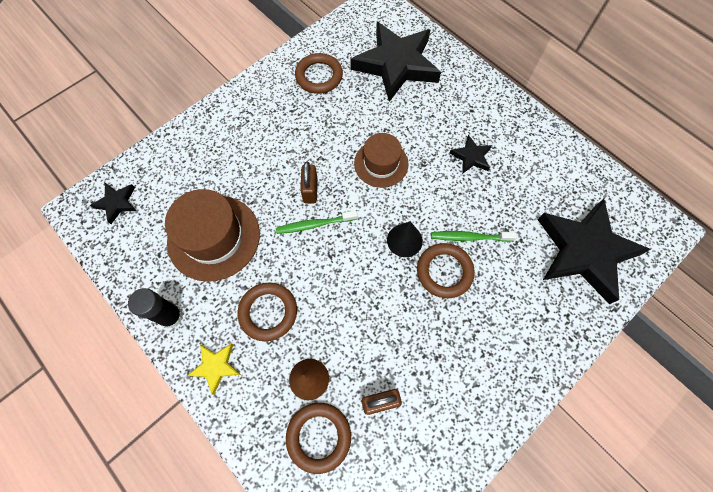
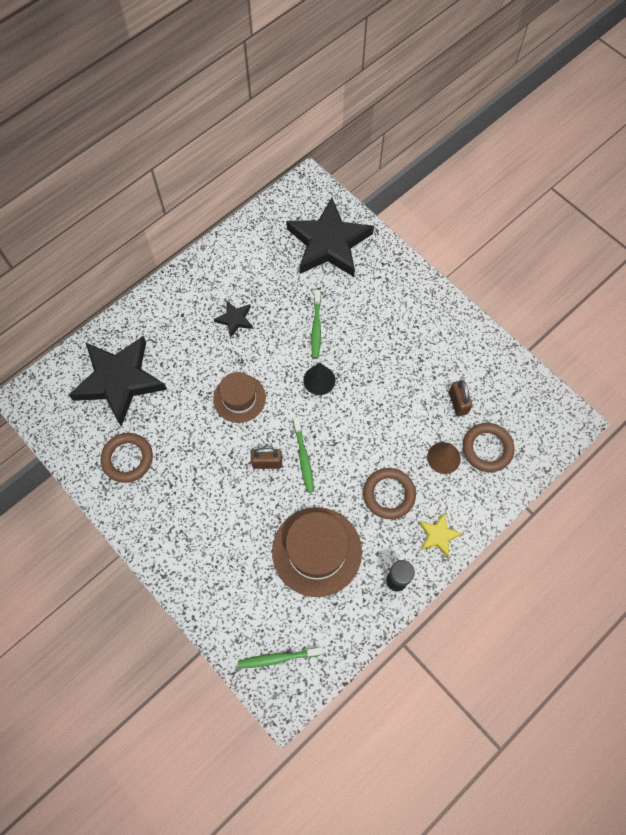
camera: 90 degrees left, 0 degrees up
black star [90,183,137,224] -> green toothbrush [238,647,323,668]
brown ring [417,243,475,298] -> none

